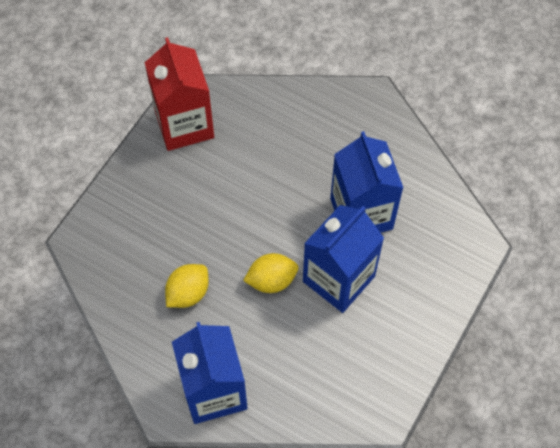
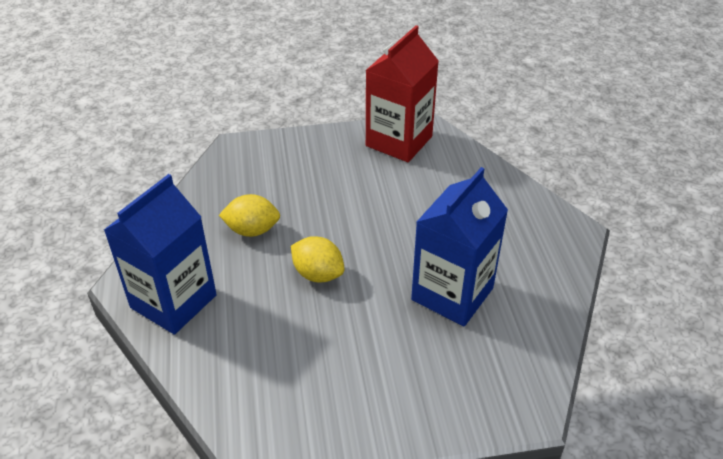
camera: 50 degrees right, 20 degrees down
blue carton [303,205,384,313] -> none

